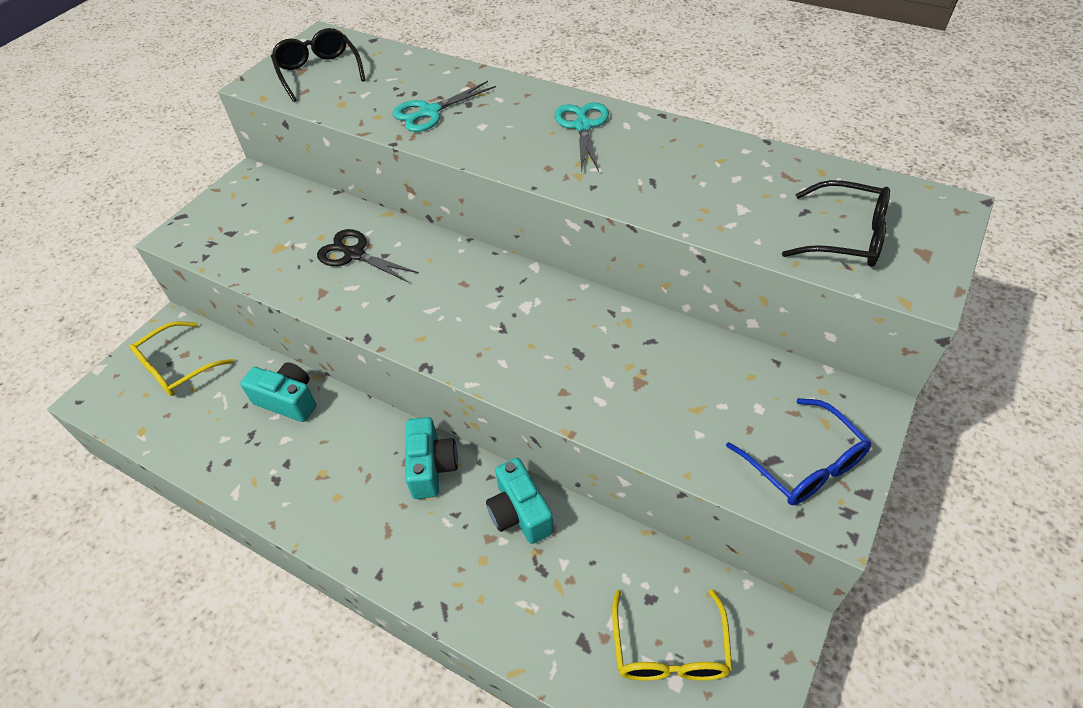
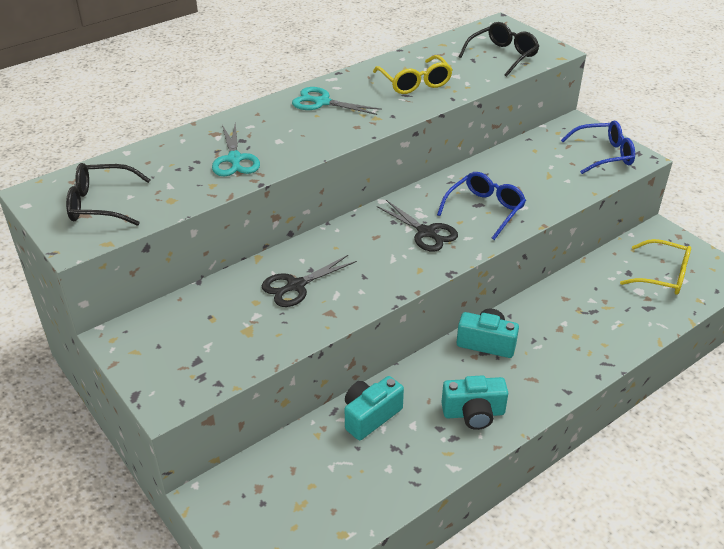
camera: 70 degrees left, 10 degrees down
yellow glasses [129,321,234,396] -> yellow glasses moved to [373,55,453,94]
turquoise camera [486,458,554,544] -> turquoise camera moved to [441,375,508,430]
none -> black scissors [377,200,458,252]
none -> blue glasses [437,172,526,240]

